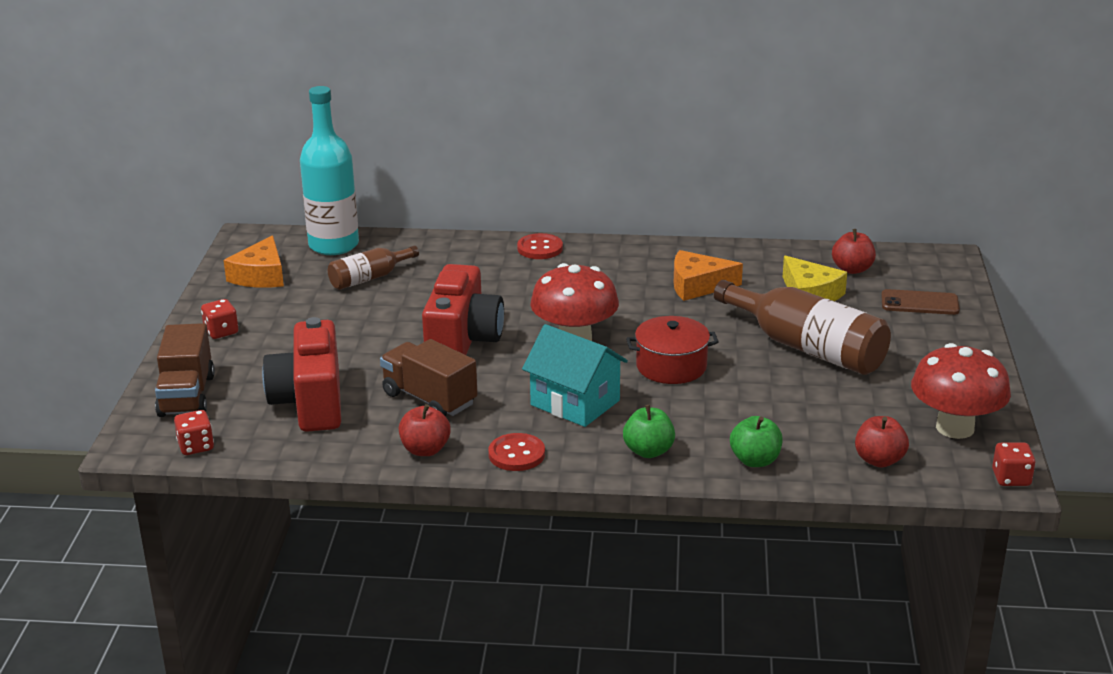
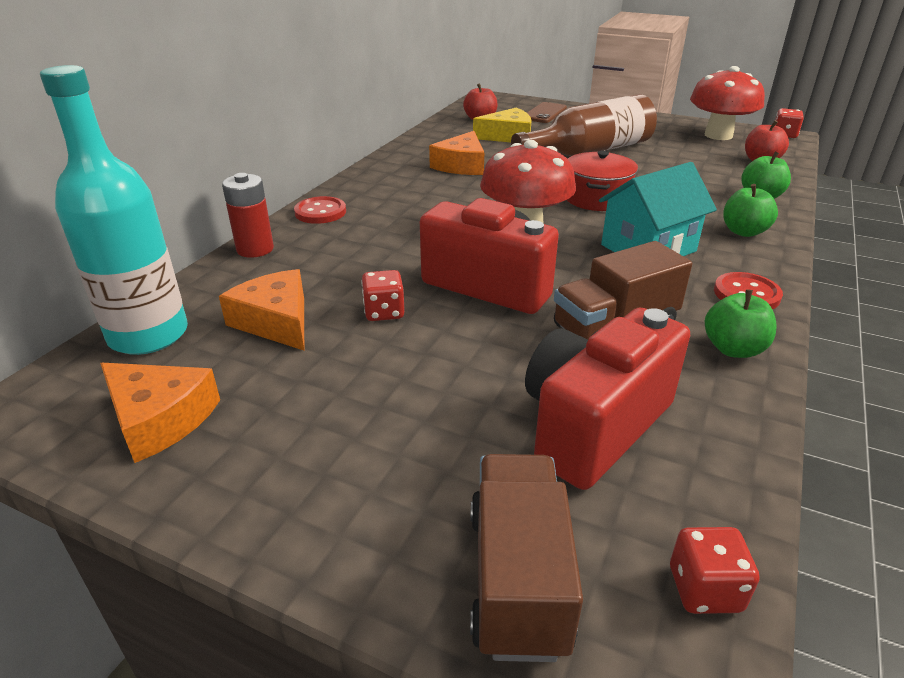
camera: 70 degrees left, 5 degrees up
brown truck [155,323,215,417] -> brown truck turned 105 degrees counterclockwise [470,454,583,662]
red dice [201,299,238,339] -> red dice moved to [361,270,405,321]
red camera [262,317,341,432] -> red camera turned 120 degrees clockwise [525,307,690,490]
brown bottle [328,245,419,290] -> orange cheese [219,269,304,350]
red apple [399,404,451,456] -> green apple [705,289,776,358]
none -> red battery [222,173,274,258]

